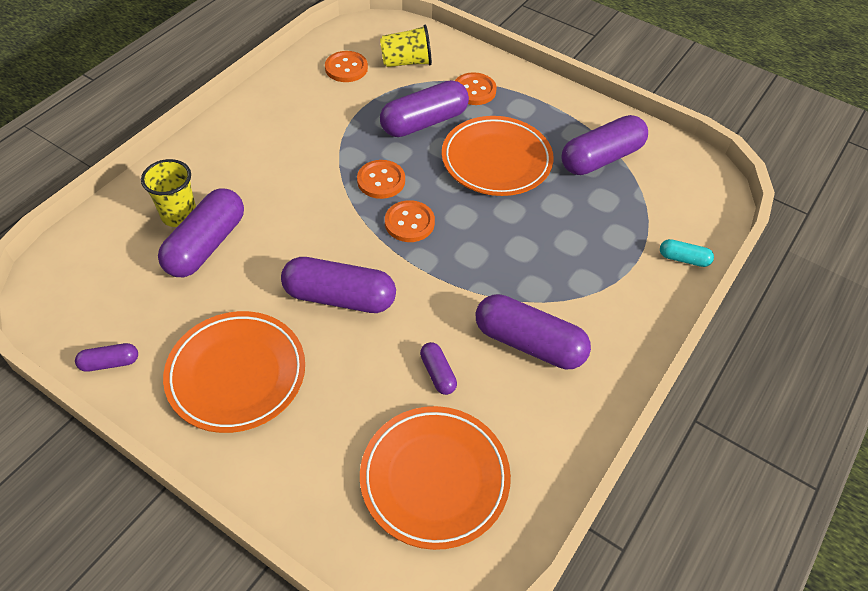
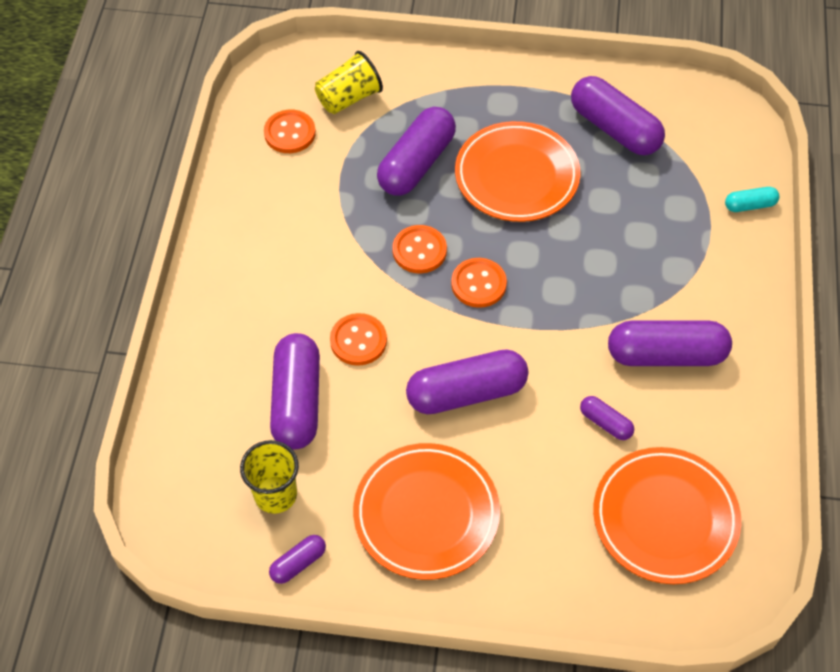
camera: 25 degrees left, 5 degrees up
yellow cup [141,159,196,227] -> yellow cup moved to [240,440,299,514]
orange button [455,72,497,105] -> orange button moved to [330,313,387,366]
purple capsule [561,115,648,175] -> purple capsule turned 75 degrees counterclockwise [571,76,665,155]

